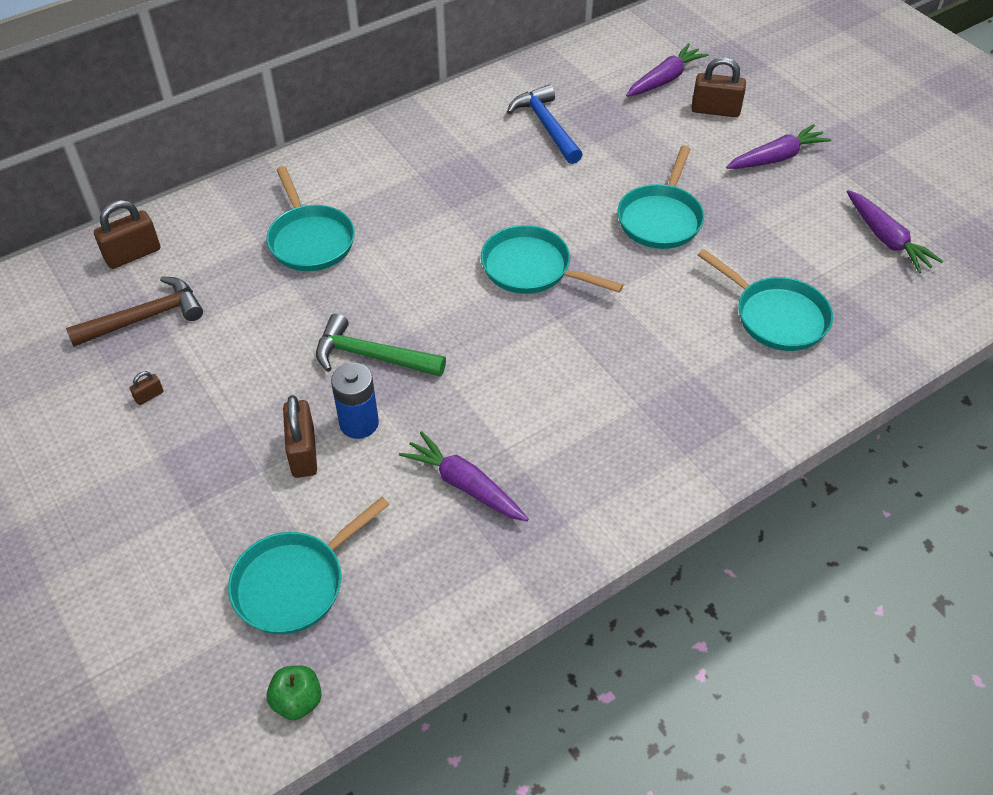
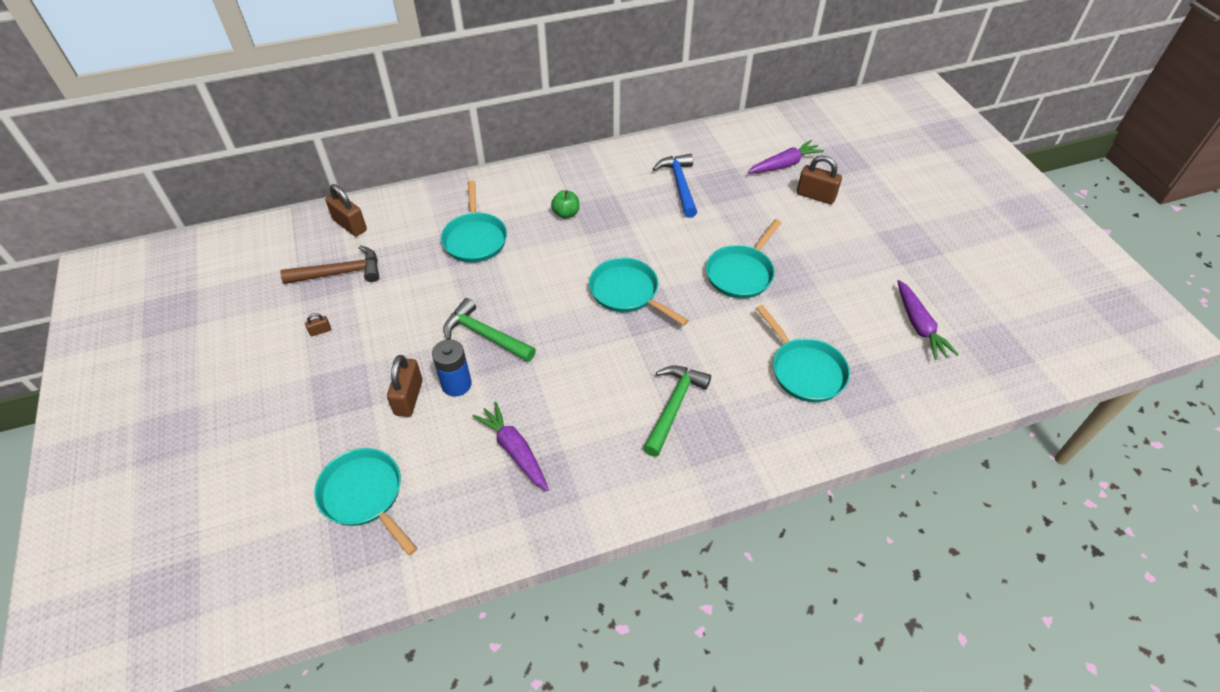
camera: 15 degrees right, 0 degrees up
brown padlock [94,200,160,269] -> brown padlock turned 60 degrees clockwise [325,184,367,236]
turquoise pan [228,497,390,634] -> turquoise pan turned 75 degrees clockwise [314,448,417,555]
green apple [266,665,322,720] -> green apple moved to [551,190,580,218]
purple carrot [726,124,831,169] -> none
none -> green hammer [643,366,711,457]

